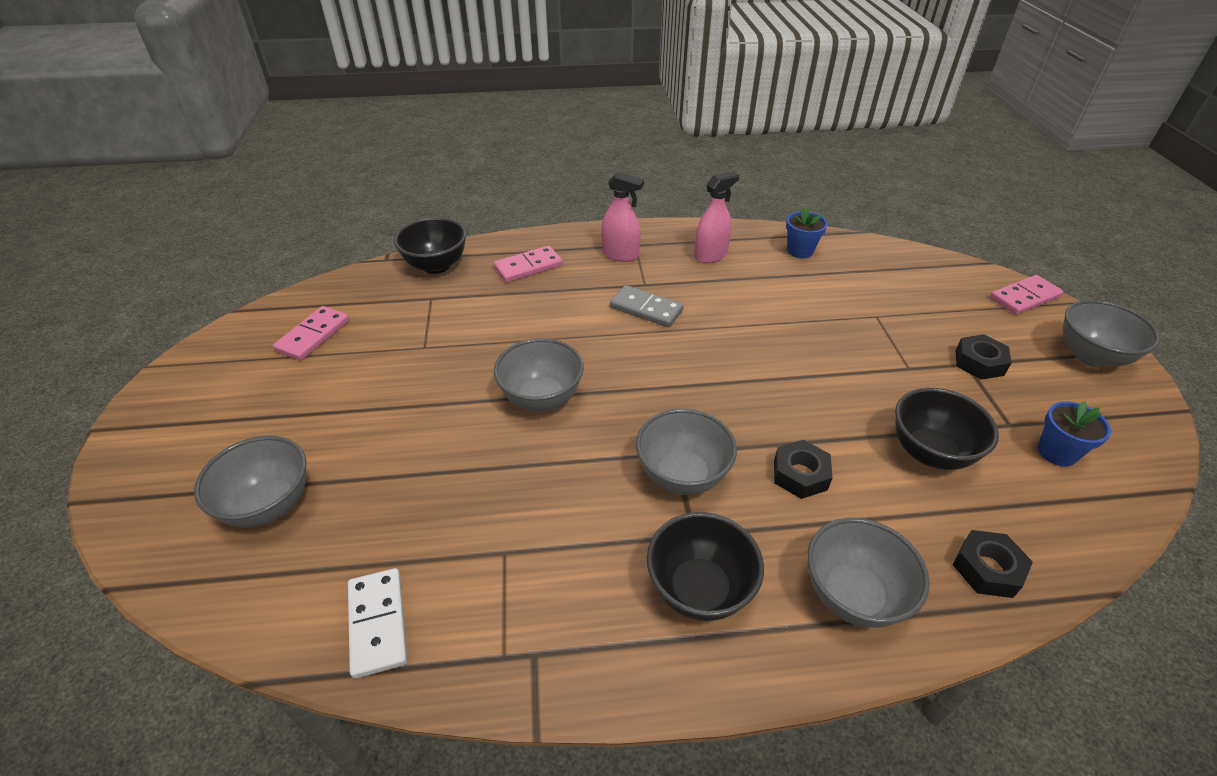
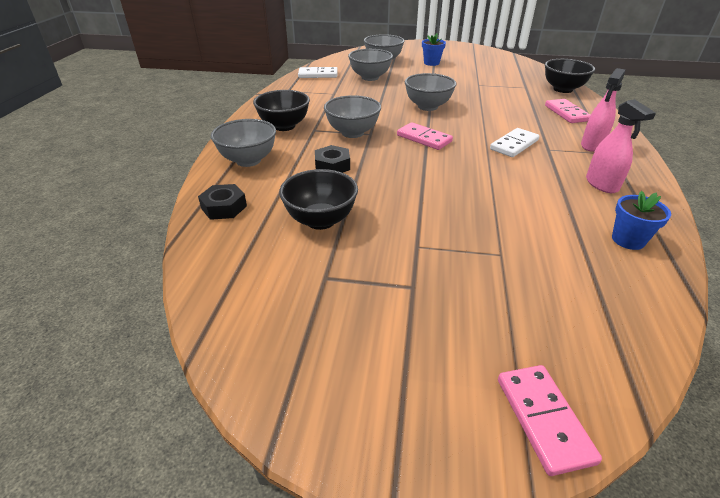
camera: 105 degrees right, 5 degrees down
pink domino [273,306,349,361] -> pink domino moved to [397,122,453,150]
grey domino [610,285,684,327] -> white domino [490,128,540,157]
black nut [955,334,1011,380] -> none
blue flower pot [1037,401,1111,467] -> blue flower pot moved to [422,33,446,66]
grey bowl [1063,300,1160,367] -> grey bowl moved to [348,49,393,81]

